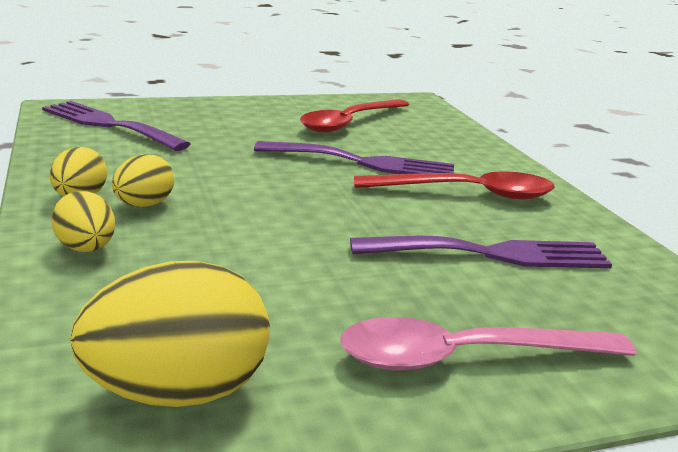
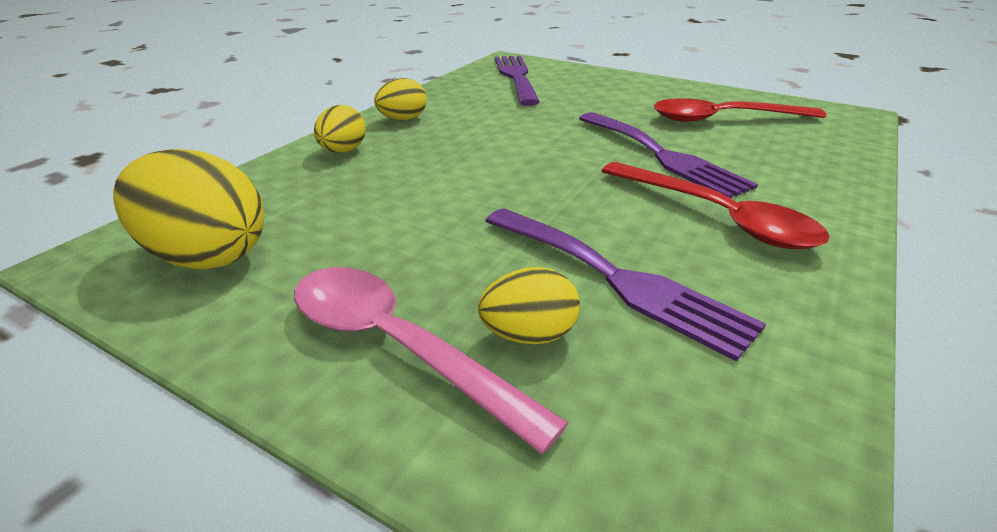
camera: 50 degrees right, 10 degrees up
yellow egg [112,154,174,207] -> yellow egg moved to [478,267,580,344]

